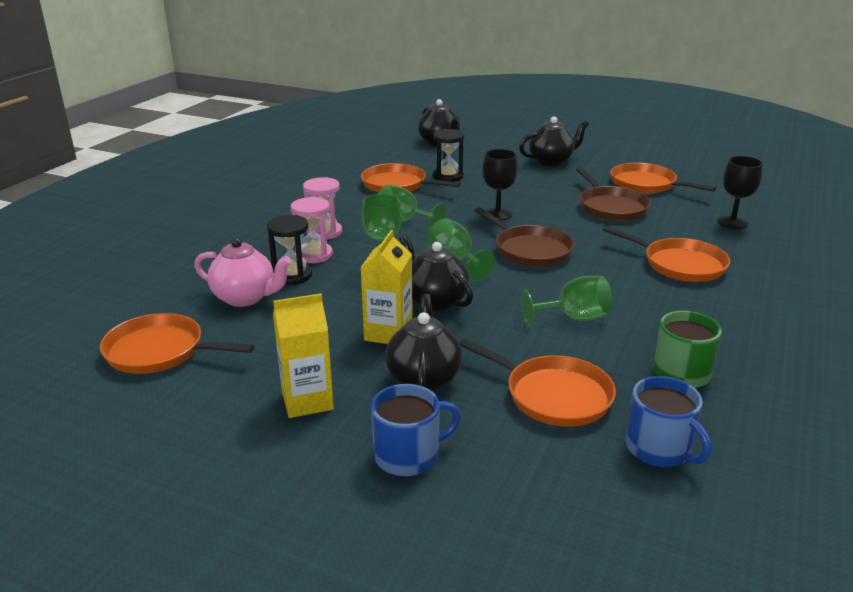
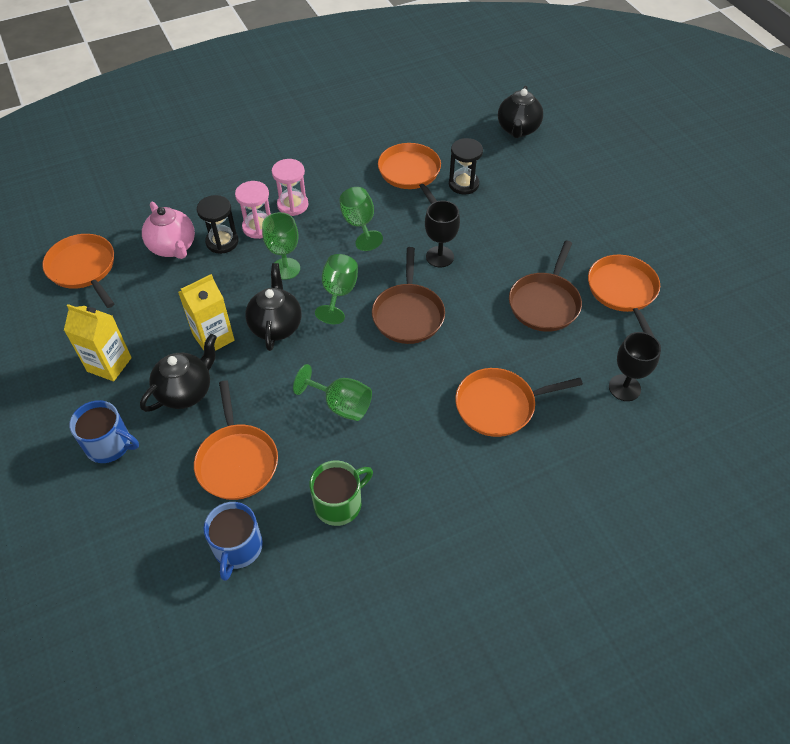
camera: 40 degrees right, 25 degrees up
black teapot [519,117,589,166] -> none
orange pan [603,226,730,282] -> orange pan turned 90 degrees clockwise [455,368,583,437]

